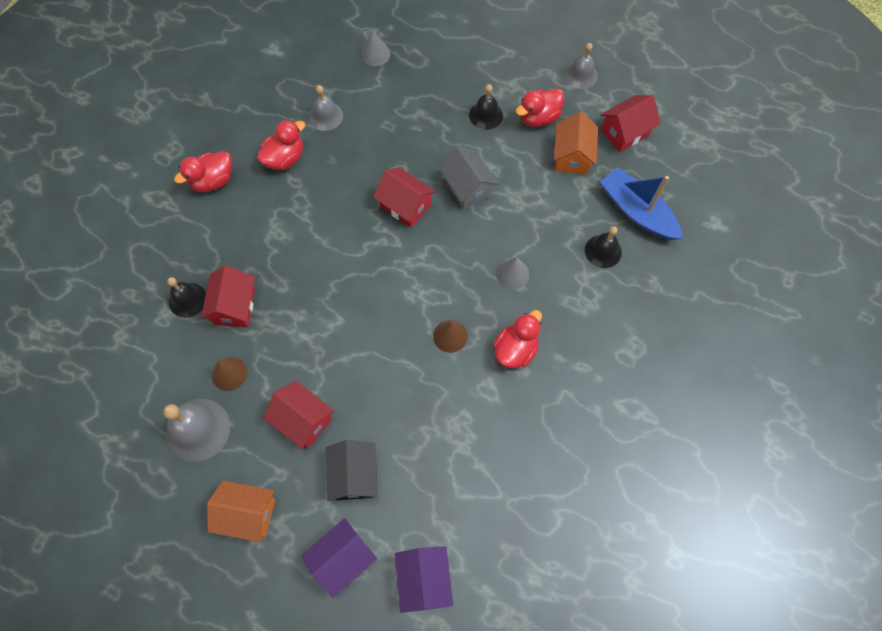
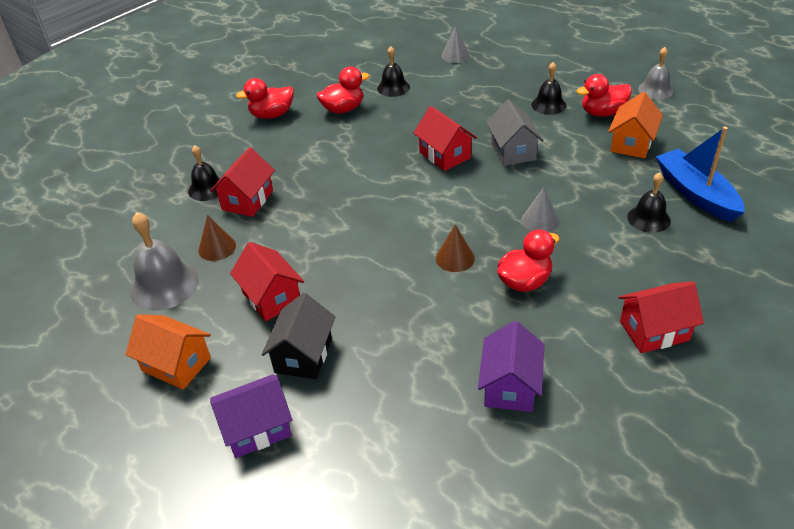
camera: 20 degrees right, 25 degrees down
grey bell [309,85,343,131] -> black bell [377,46,410,97]
purple house [395,546,453,613] -> purple house moved to [478,321,544,412]
red house [600,95,661,152] -> red house moved to [618,281,704,353]

